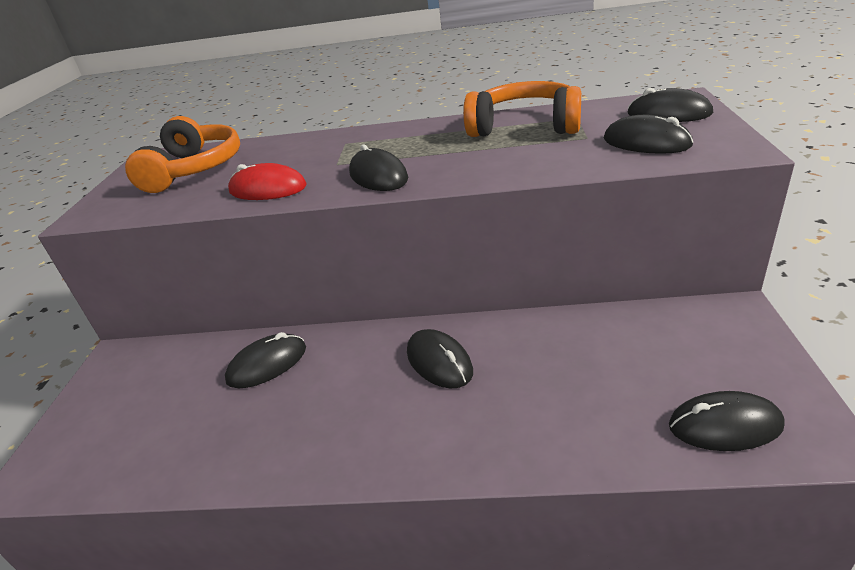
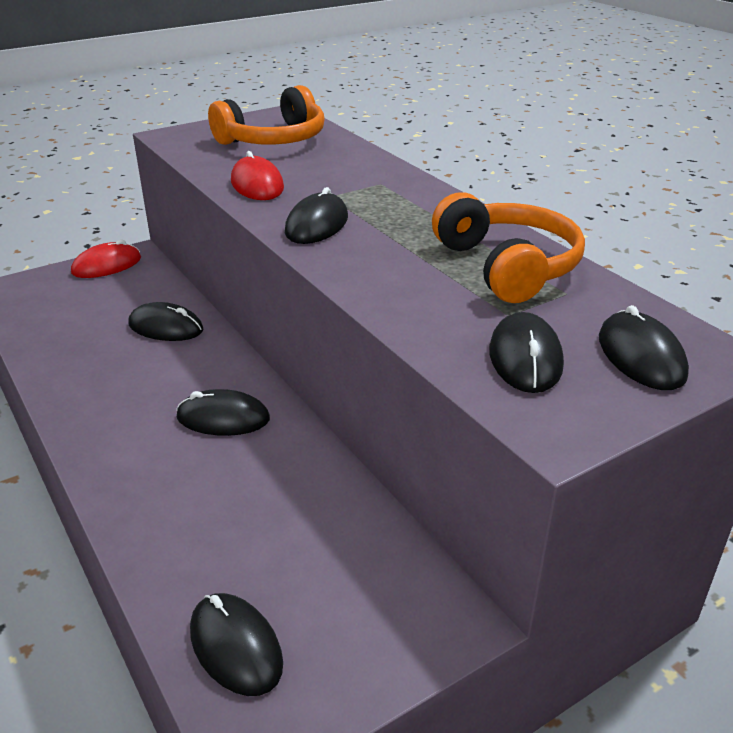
camera: 50 degrees right, 0 degrees up
black mouse [407,329,473,389] -> black mouse turned 75 degrees clockwise [176,389,270,436]
none -> red mouse [71,240,141,278]

